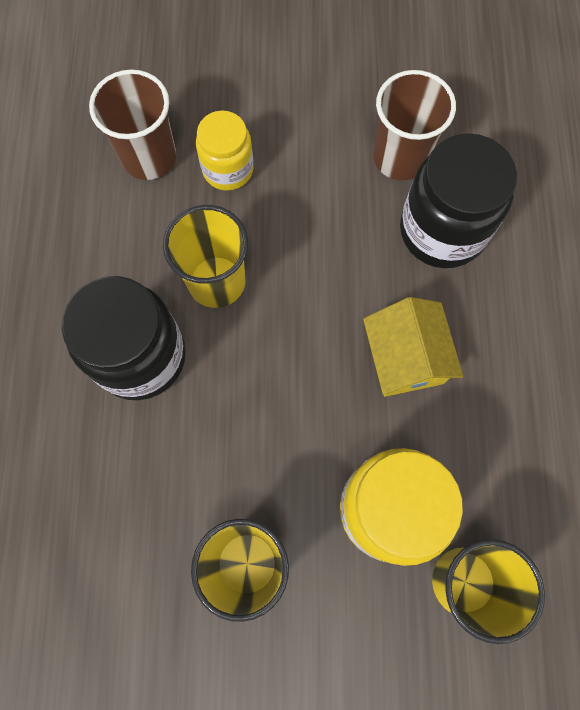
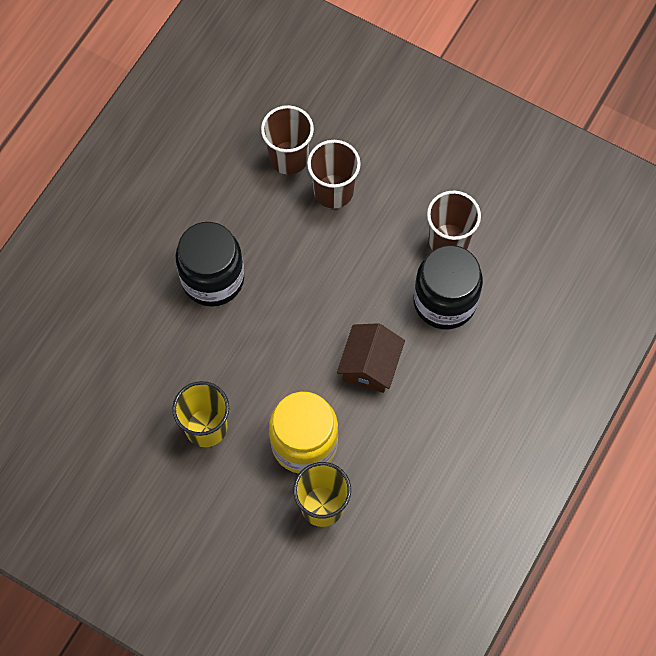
camera: 30 degrees right, 5 degrees down
yellow cup [163,205,248,308] -> none
yellow jar [196,111,254,191] -> brown cup [307,140,361,208]
yellow house [363,297,463,397] -> brown house [337,323,405,393]

